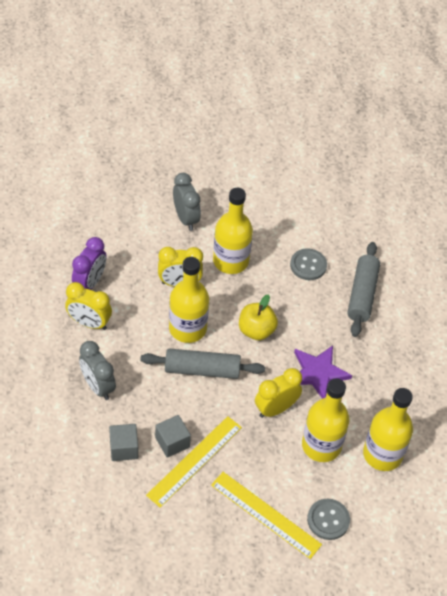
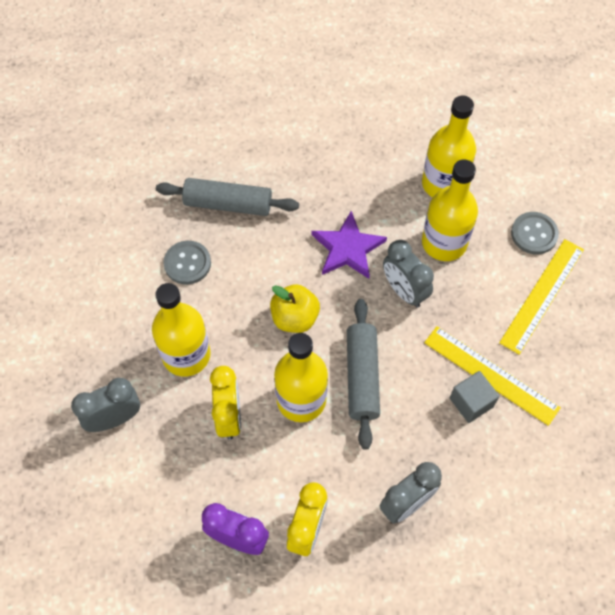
camera: 90 degrees left, 10 degrees up
grey cube [109,424,138,461] -> none
yellow clock [255,368,302,418] -> grey clock [383,240,434,308]

